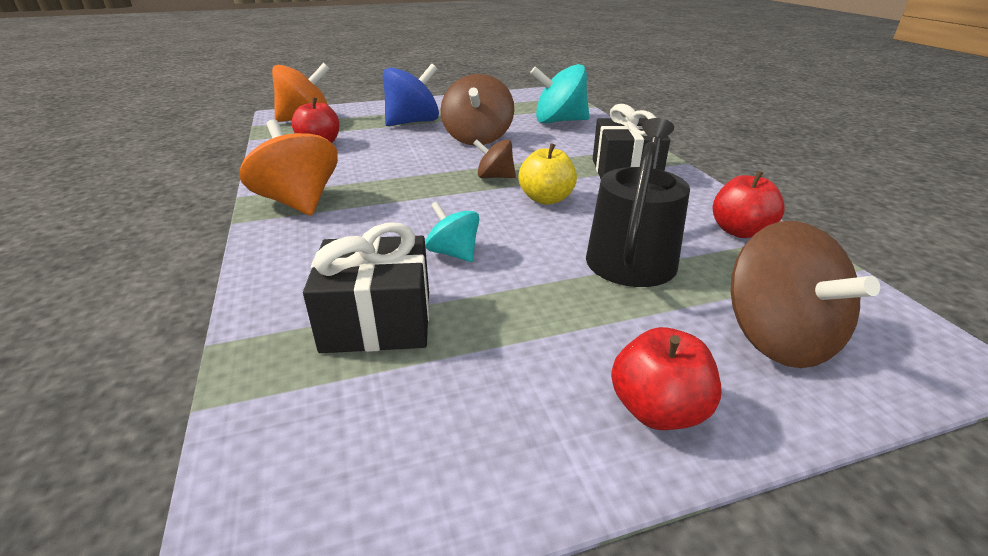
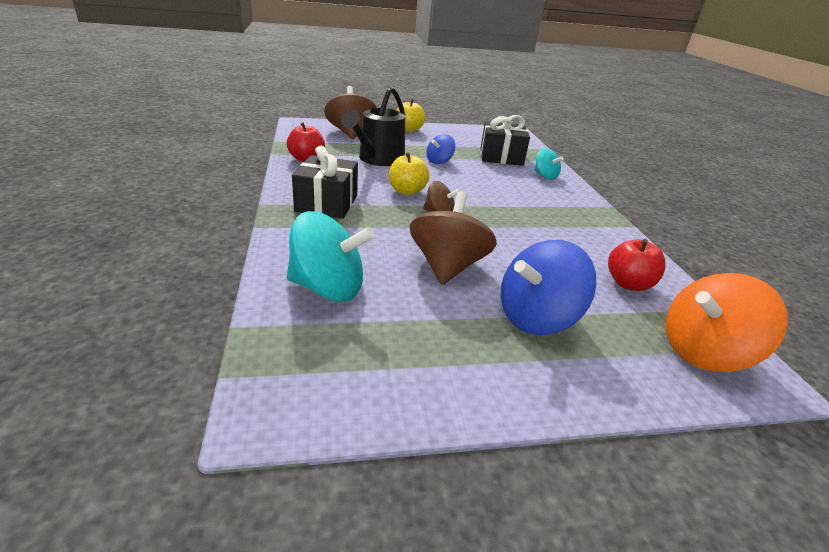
camera: 175 degrees left, 0 degrees up
orange spinning top [239,119,338,215] -> none
turquoise spinning top [425,202,479,262] -> turquoise spinning top moved to [535,148,564,180]
red apple [611,327,721,430] -> yellow apple [396,99,425,132]
none -> blue spinning top [426,134,455,164]

